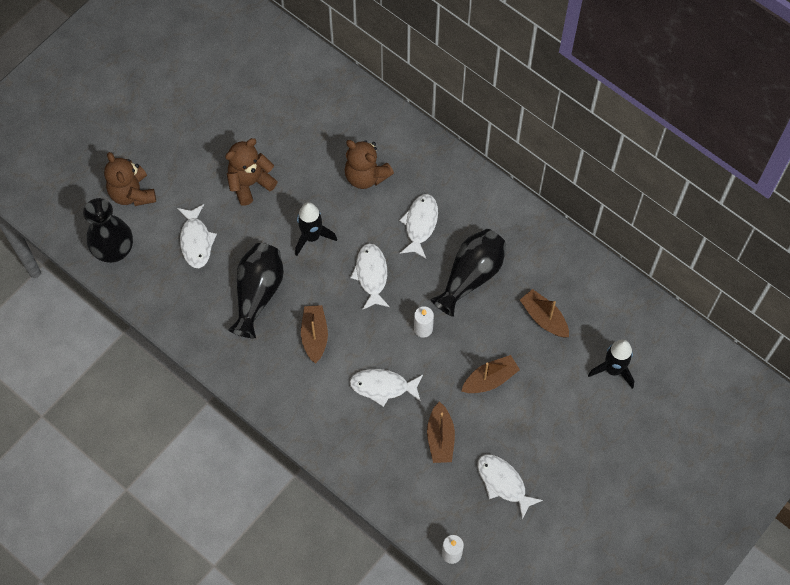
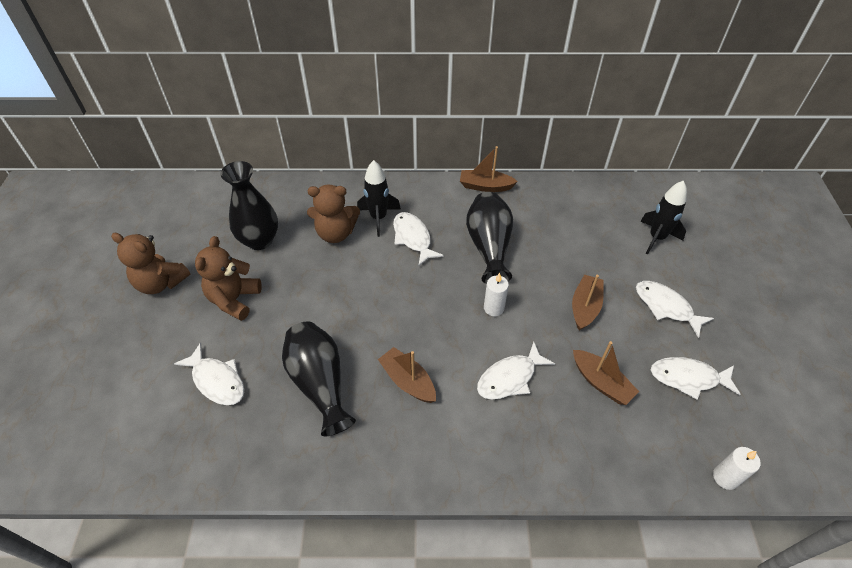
camera: 40 degrees left, 15 degrees down
black vase [83,198,133,263] -> black vase moved to [220,161,278,250]
brown teddy bear [104,152,156,206] -> brown teddy bear moved to [111,233,190,294]
black rocket [295,202,337,256] -> black rocket moved to [357,160,401,237]
white fish [350,243,390,310] -> white fish moved to [636,281,714,338]
brown boat [520,289,569,337] -> brown boat moved to [460,146,518,192]

